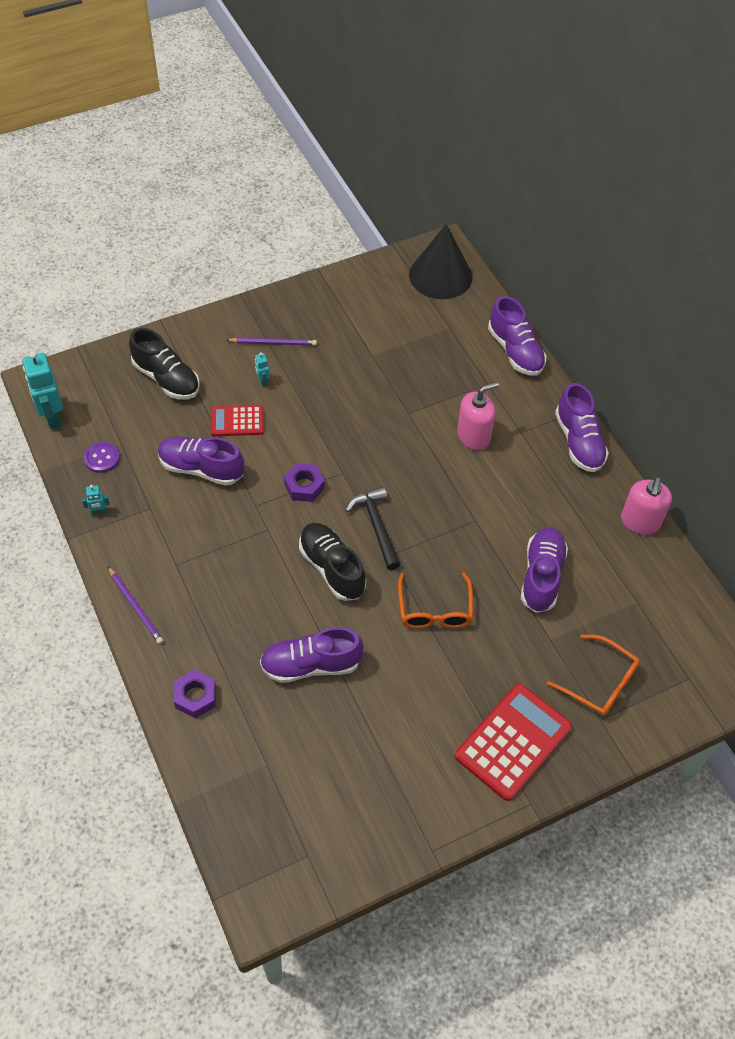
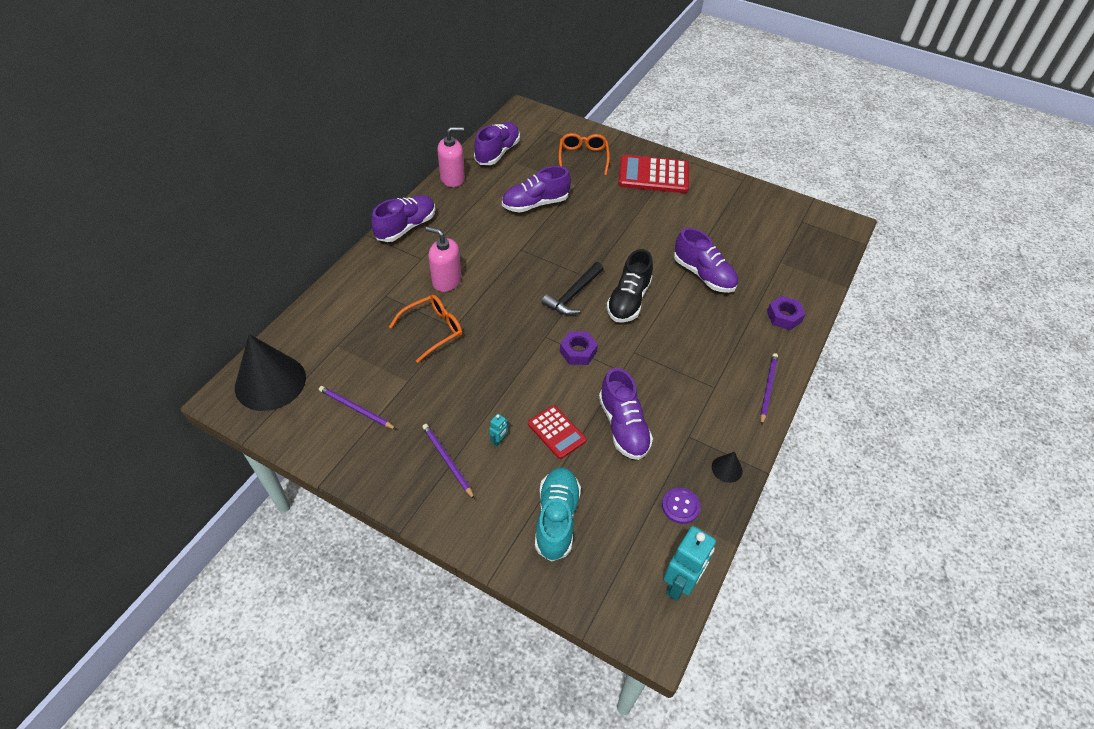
camera: 125 degrees left, 5 degrees down
turquoise robot [82,485,109,515] -> black cone [712,452,743,483]
black shoe [129,328,200,399] -> turquoise shoe [535,467,581,562]
orange glasses [398,573,473,629] -> orange glasses moved to [389,295,462,363]
purple shoe [488,296,546,376] -> purple shoe moved to [474,122,520,165]
none -> purple pencil [319,386,396,429]

